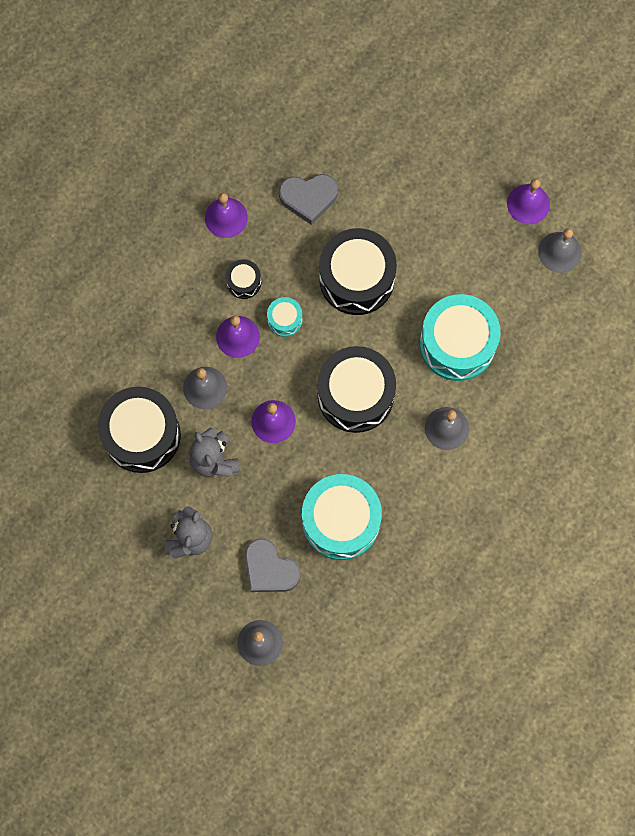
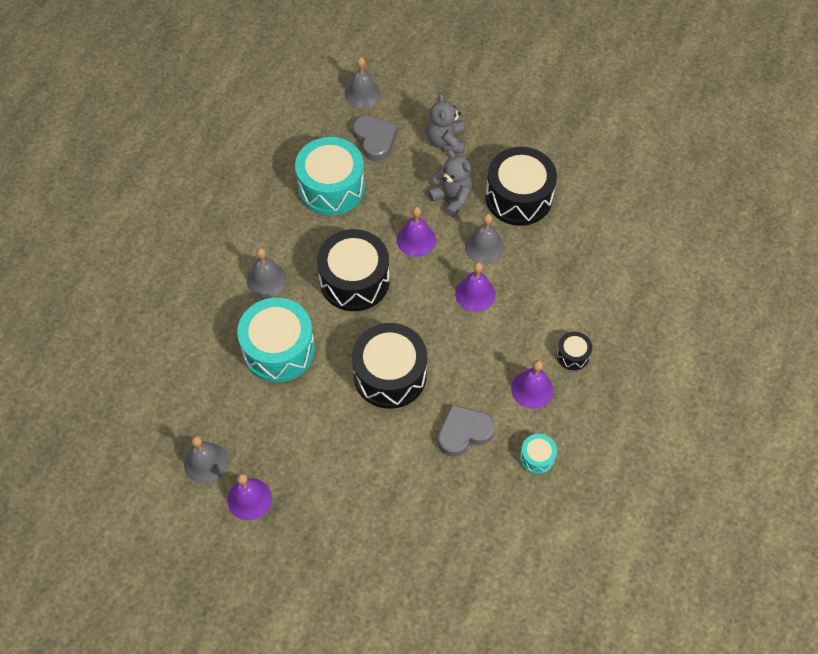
camera: 160 degrees right, 15 degrees down
black drum [226,259,261,299] -> black drum moved to [556,332,592,370]
grey heart [245,538,301,592] -> grey heart turned 45 degrees clockwise [353,116,398,162]
turquoise drum [267,297,302,337] -> turquoise drum moved to [520,434,557,474]

